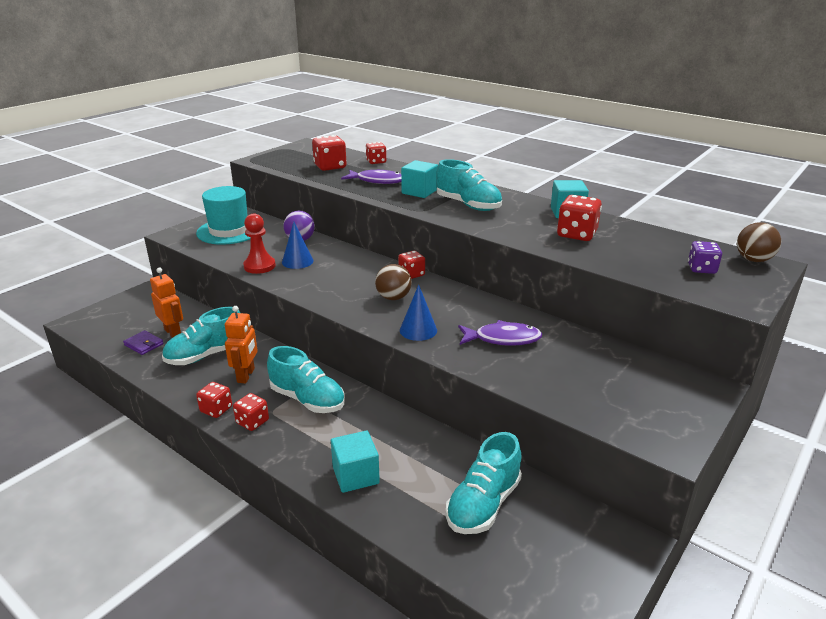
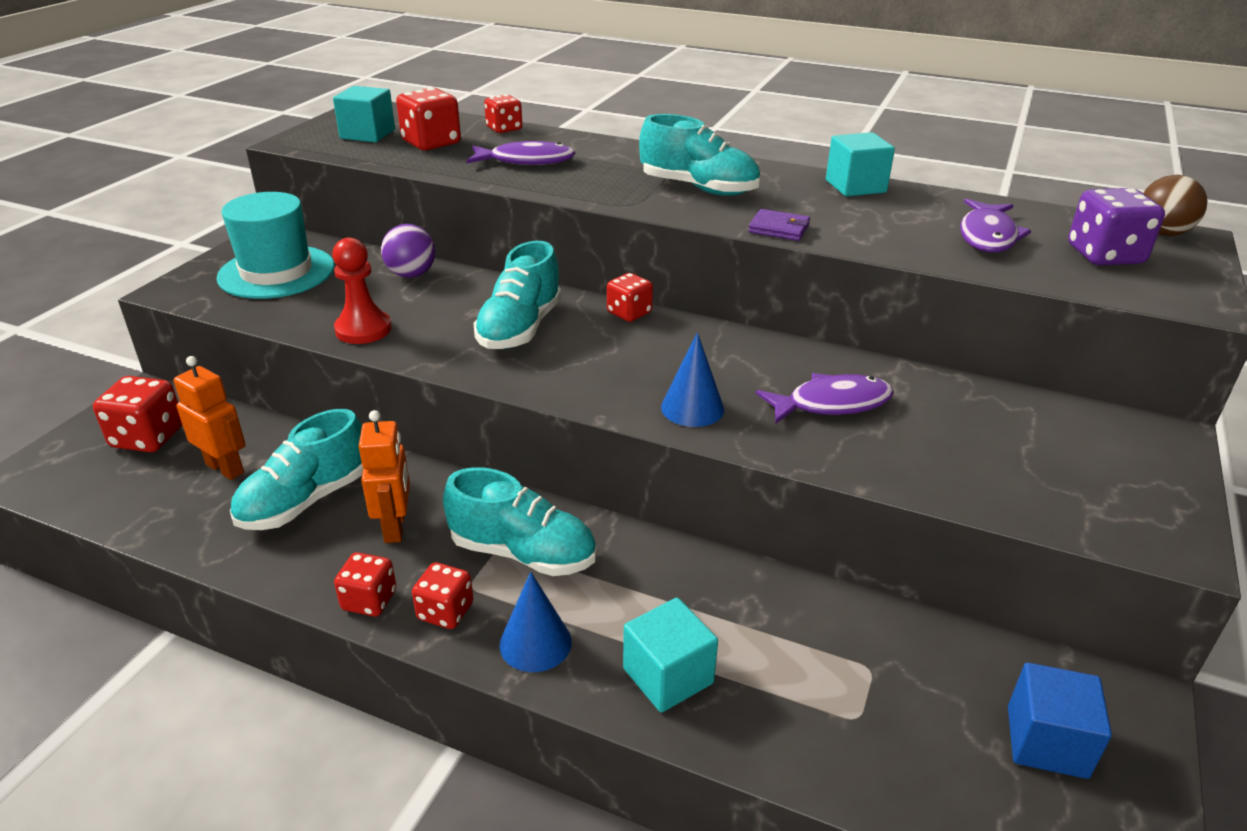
camera: 15 degrees left, 5 degrees up
purple wallet [123,330,164,355] -> purple wallet moved to [748,209,810,241]
blue cone [282,222,314,269] -> blue cone moved to [499,572,572,672]
brown ball [375,264,412,300] -> none
turquoise cube [401,160,438,198] -> turquoise cube moved to [333,86,395,142]
turquoise shoe [446,432,522,534] -> turquoise shoe moved to [474,241,562,349]
red dice [557,195,602,241] -> red dice moved to [93,376,182,452]
purple dice [688,241,722,274] -> purple dice [1068,188,1165,265], size x1.55
none -> purple fish [960,199,1031,253]
none -> blue cube [1008,663,1112,779]

